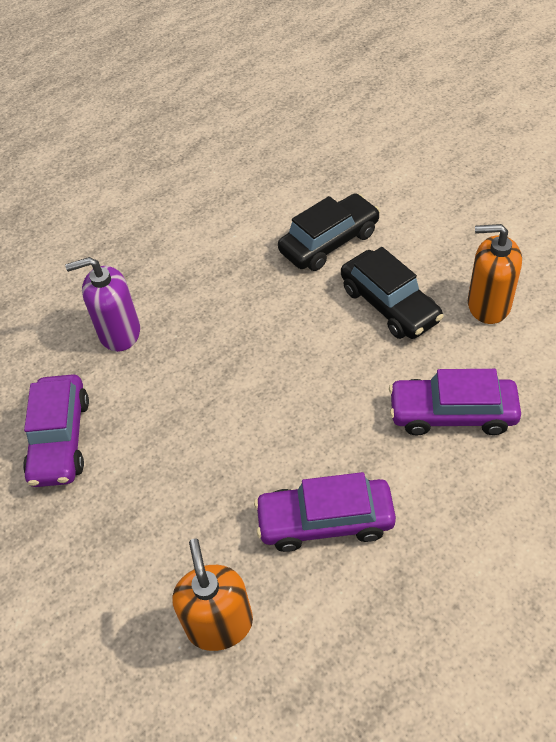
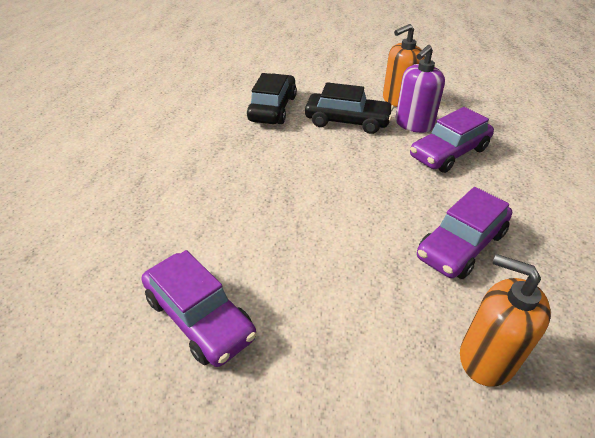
camera: 45 degrees left, 10 degrees down
purple soap dispenser [65,257,140,352] -> purple soap dispenser moved to [395,45,445,133]

